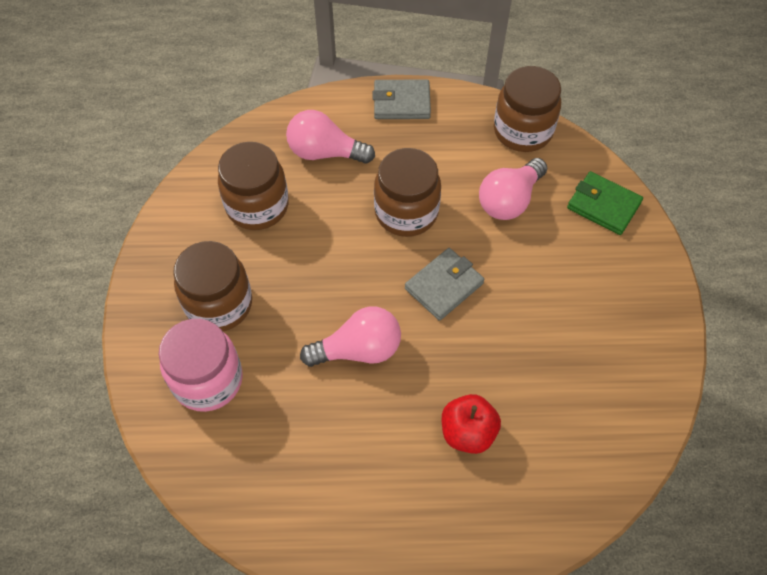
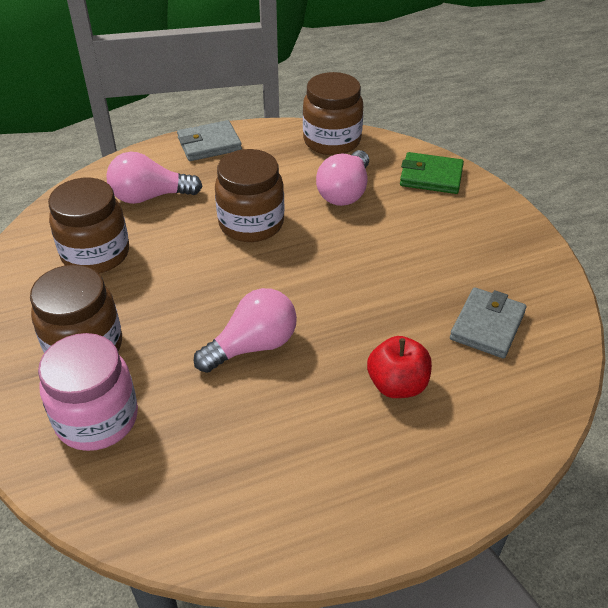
camera: 20 degrees left, 15 degrees down
grey wallet [405,248,484,321] -> grey wallet moved to [450,287,527,358]

